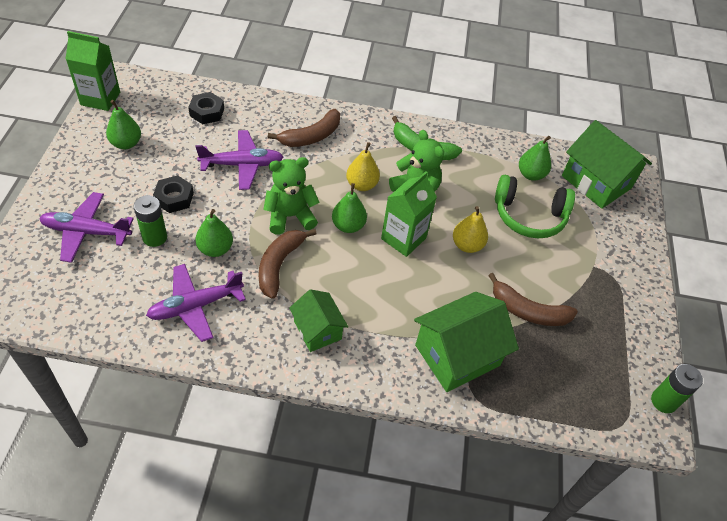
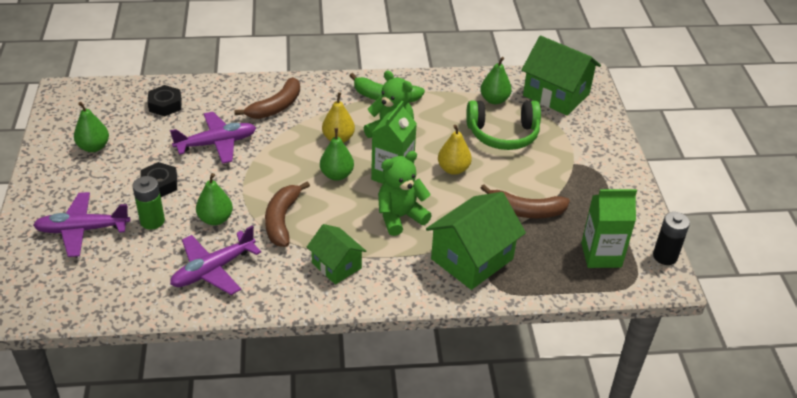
camera: 10 degrees left, 10 degrees down
green carton [66,31,120,111] -> green carton moved to [581,189,637,268]
green teddy bear [263,157,319,235] -> green teddy bear moved to [378,151,432,236]
green battery [651,364,703,413] -> black battery [653,212,690,265]

